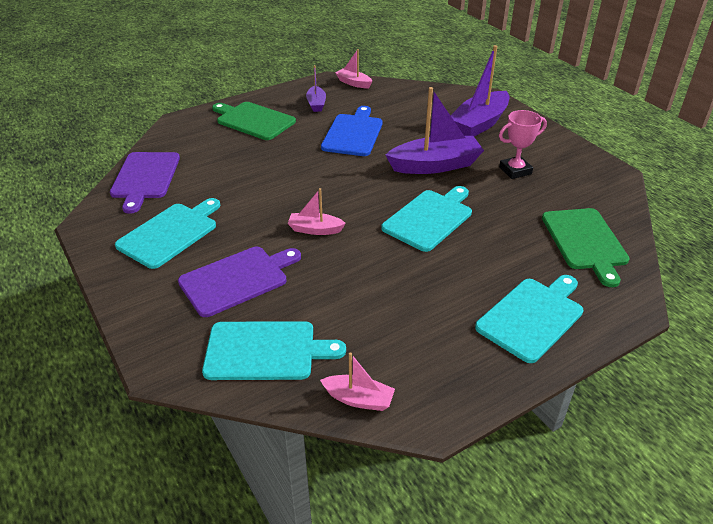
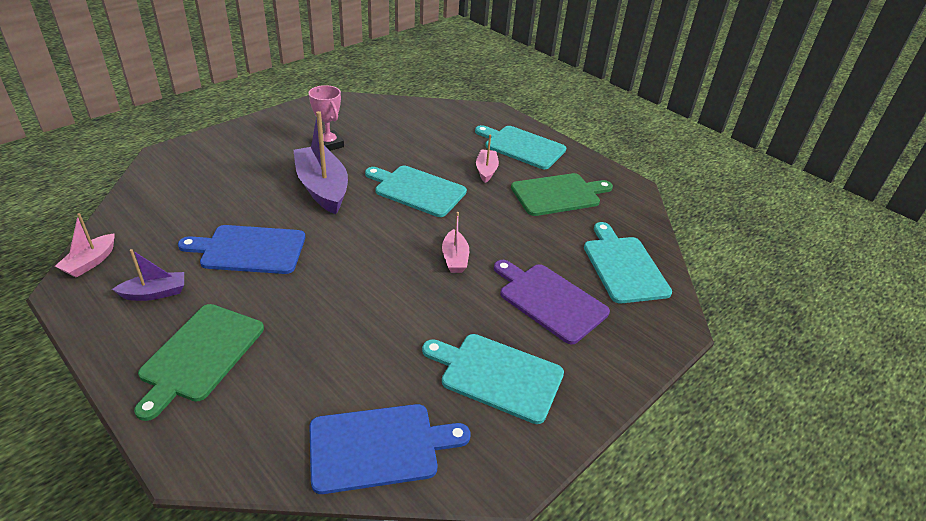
camera: 105 degrees left, 0 degrees up
purple cutting board [110,152,180,214] -> blue cutting board [309,404,470,494]
pink boat [320,352,395,411] -> pink boat moved to [476,134,499,183]
purple boat [451,45,510,137] -> none
green cutting board [542,208,630,287] -> green cutting board moved to [511,173,613,216]

